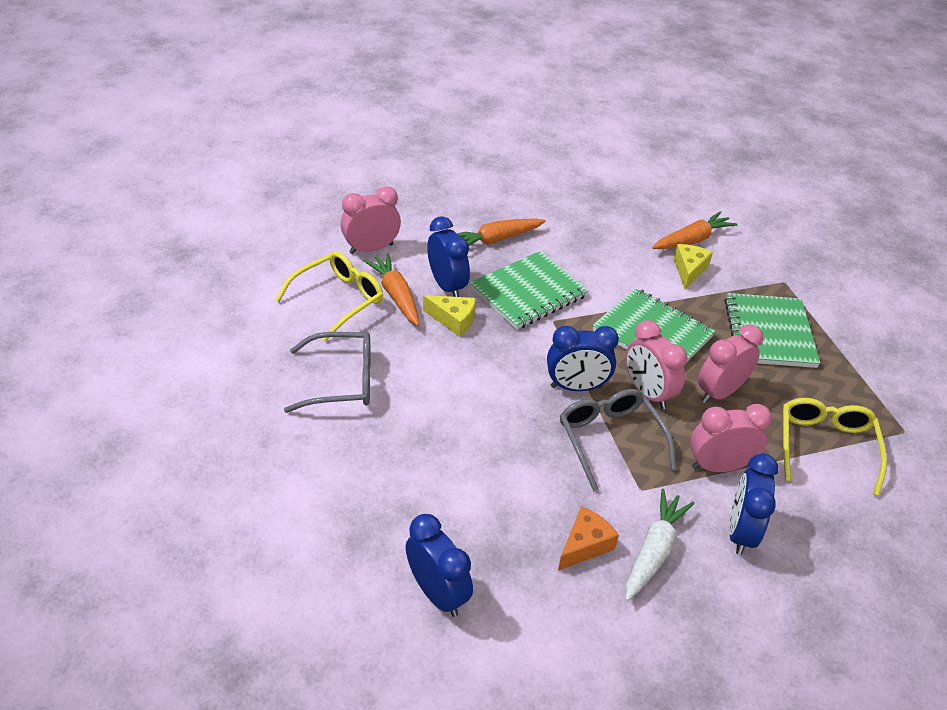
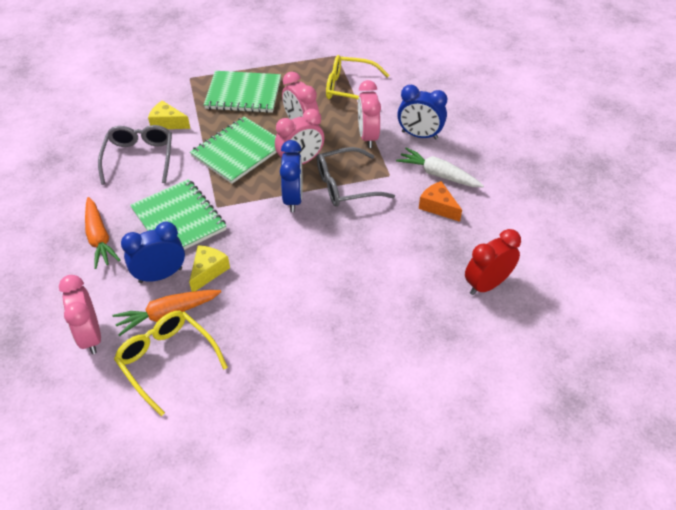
camera: 85 degrees left, 5 degrees up
grey glasses [284,332,370,413] -> grey glasses moved to [98,125,172,185]
blue clock [406,514,473,617] -> red clock [465,229,521,295]
orange carrot [652,211,738,249] -> none

